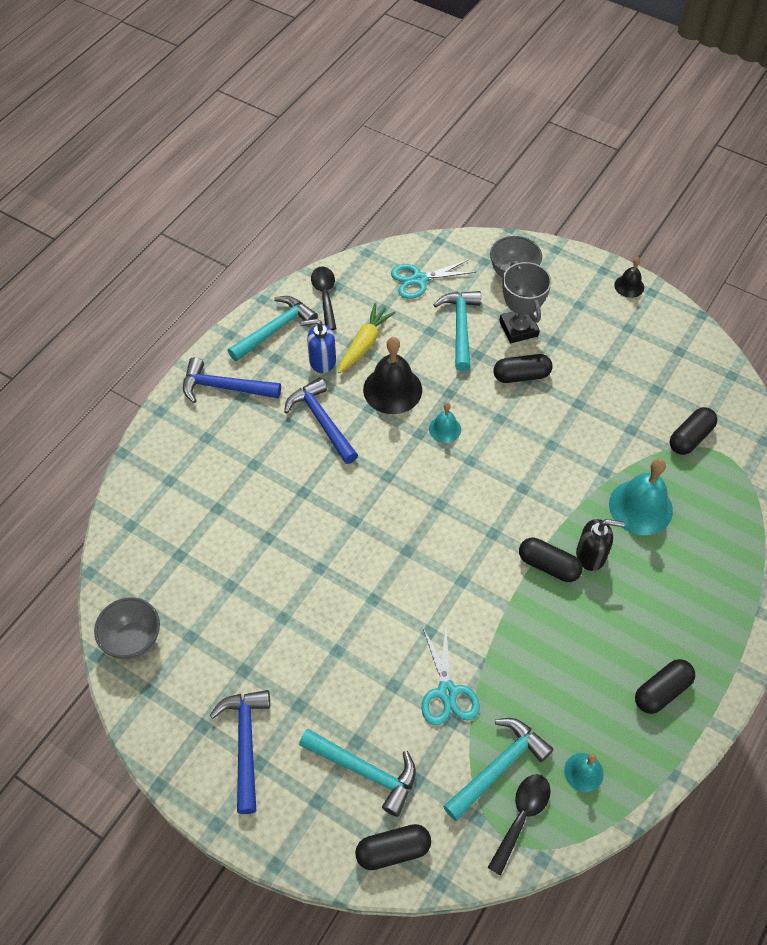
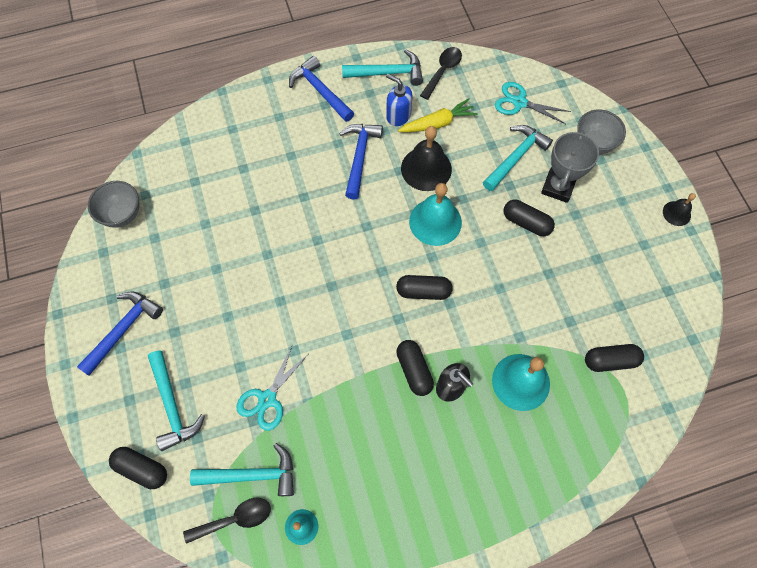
camera: 40 degrees right, 10 degrees up
turquoise bell [429,402,461,443] -> turquoise bell [409,183,462,246], size x1.86
black capsule [635,659,695,714] -> black capsule moved to [396,275,453,300]

